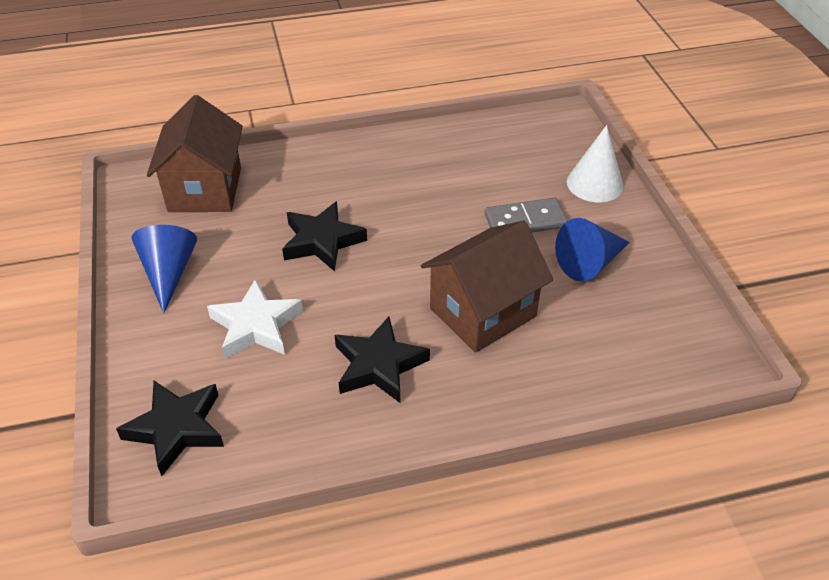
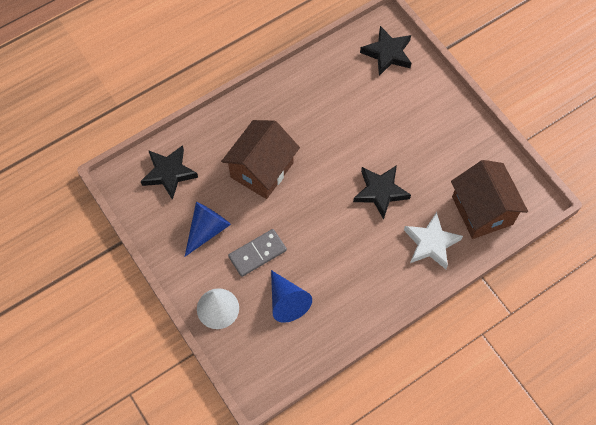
camera: 160 degrees right, 20 degrees up
blue cone [132,225,197,314] -> blue cone moved to [271,270,312,323]
white star [207,279,303,359] -> white star moved to [404,212,463,269]
black star [335,316,430,403] -> black star moved to [141,145,198,200]

